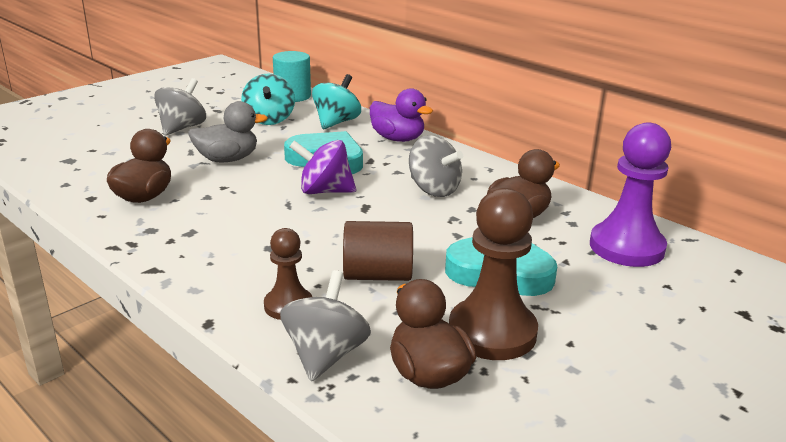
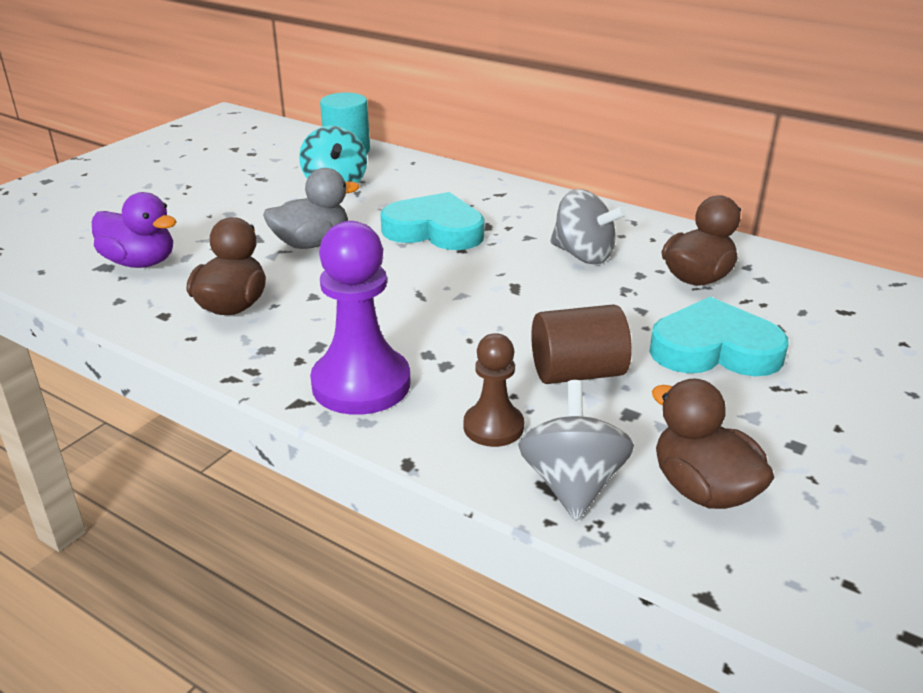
camera: 10 degrees left, 5 degrees up
grey spinning top [154,78,206,136] -> none
purple spinning top [290,140,356,194] -> none
turquoise spinning top [312,74,361,129] -> none
purple duck [370,88,433,142] -> purple duck moved to [92,192,176,268]
brown pawn [449,188,538,360] -> none
purple pawn [590,123,671,267] -> purple pawn moved to [310,221,411,415]

